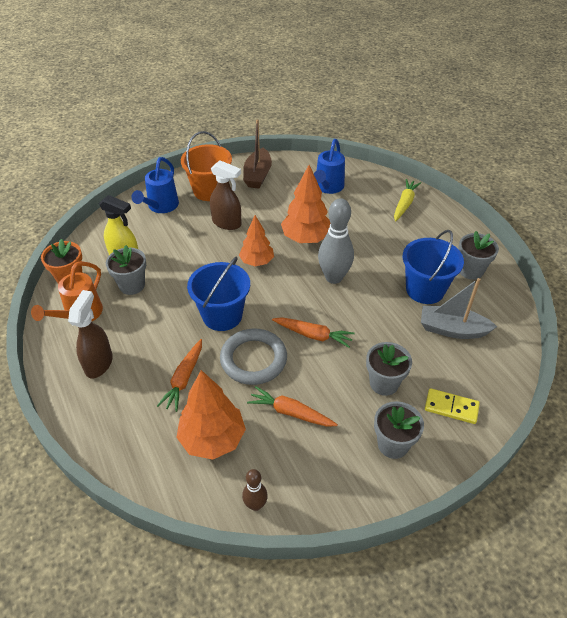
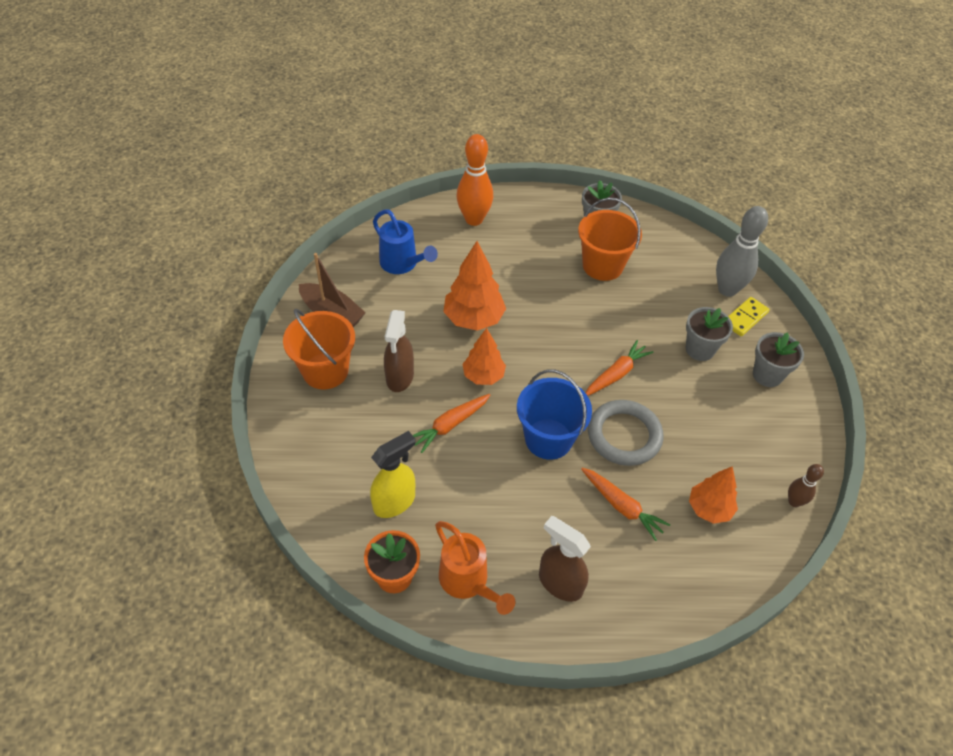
camera: 65 degrees left, 5 degrees up
grey flower pot [106,245,146,295] -> none
blue watering can [131,157,179,213] -> none
orange tree [176,370,246,460] -> orange tree [689,466,738,524], size x0.66
brown spray bottle [210,160,241,230] -> brown spray bottle turned 135 degrees clockwise [384,310,414,392]
orange carrot [247,386,338,427] -> orange carrot moved to [413,394,490,453]
grey bowling pin [318,198,354,284] -> grey bowling pin moved to [716,206,768,297]
yellow carrot [394,179,421,222] -> orange bowling pin [456,134,493,226]
blue bucket [403,230,464,304] -> orange bucket [578,197,642,281]
grey boat [421,278,497,339] -> none

